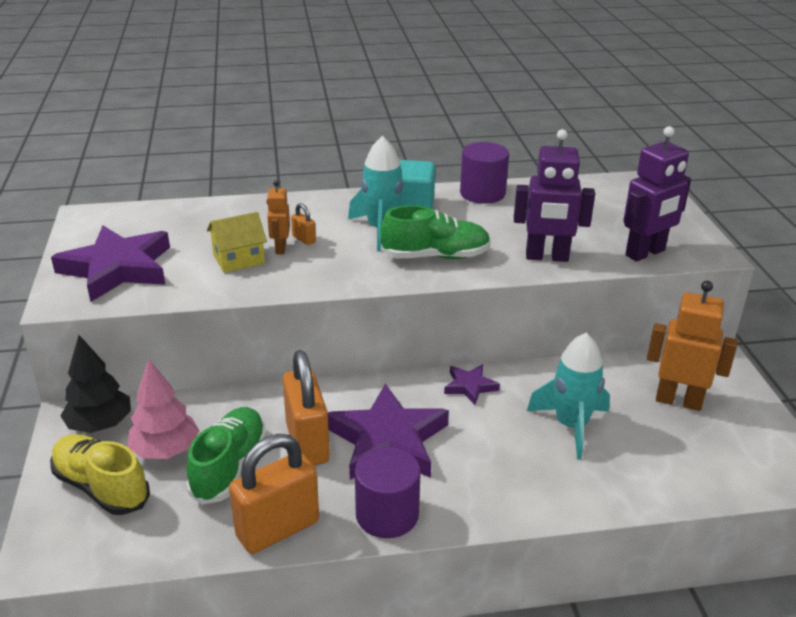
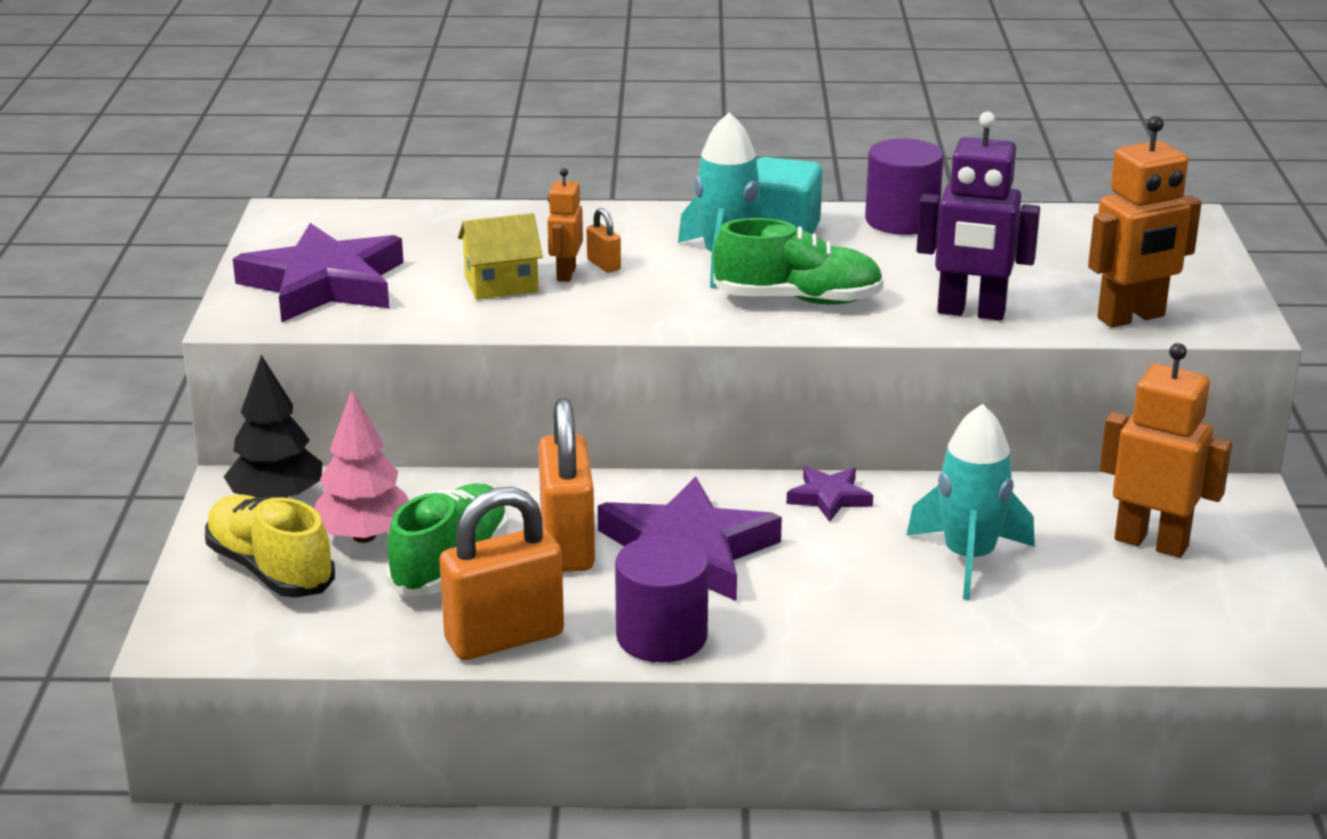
camera: 10 degrees right, 5 degrees down
purple robot [623,126,691,262] -> orange robot [1088,116,1202,328]

